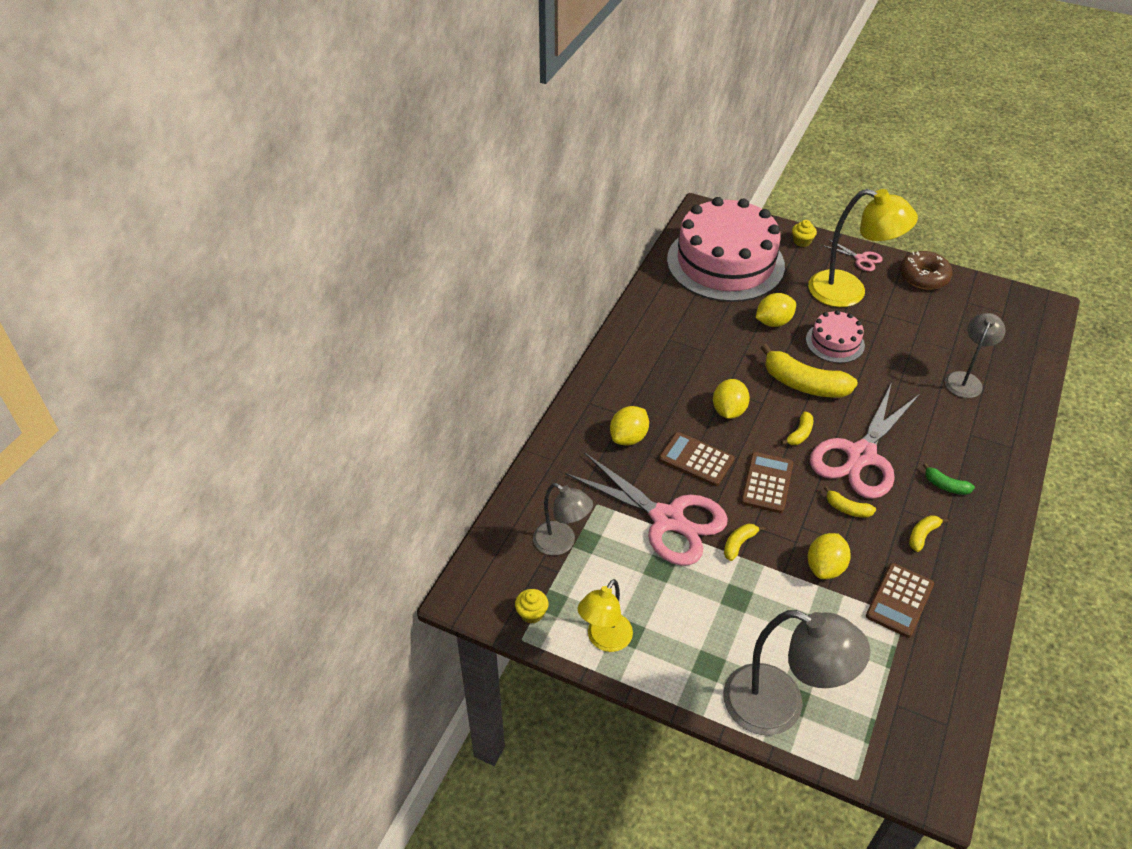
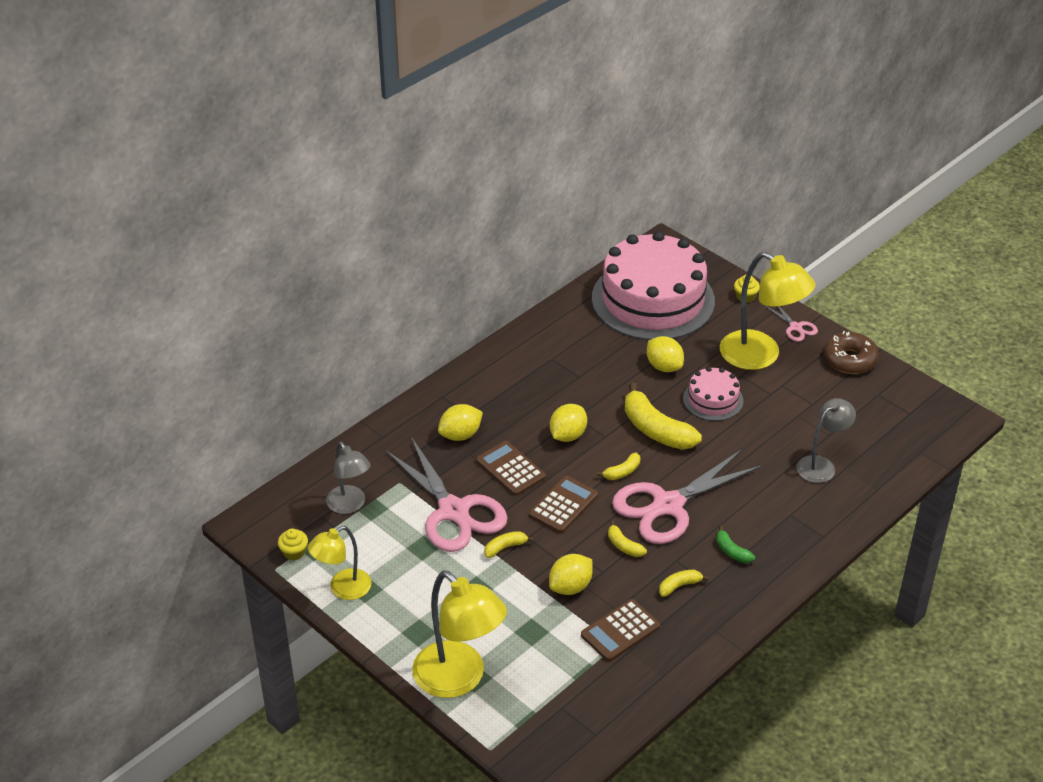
camera: 20 degrees right, 5 degrees down
grey lamp [723,610,870,735] -> yellow lamp [412,571,507,698]
yellow lemon [756,293,796,327] -> yellow lemon turned 60 degrees clockwise [647,336,684,372]

